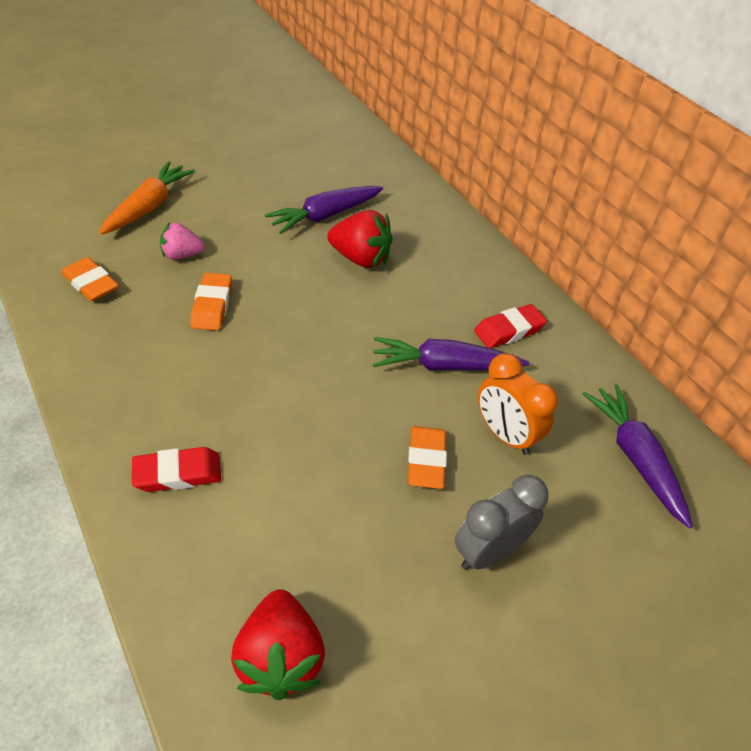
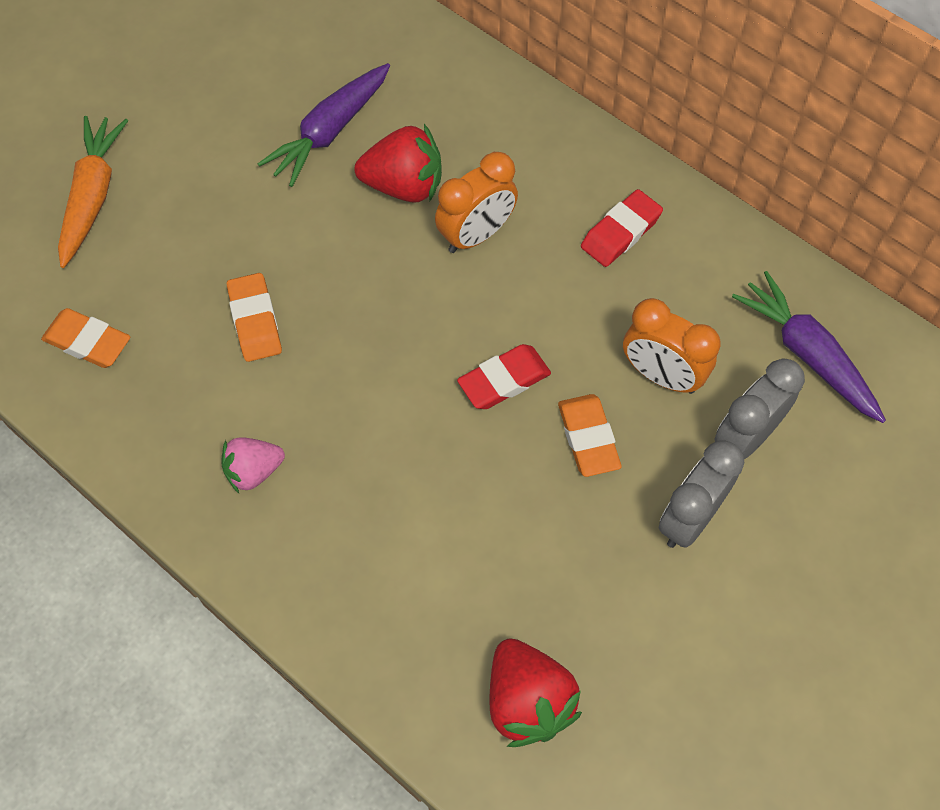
camera: 15 degrees left, 15 degrees up
red eraser [132,447,221,492] -> red eraser moved to [457,344,551,409]
pink strawberry [160,222,205,260] -> pink strawberry moved to [221,437,285,493]
purple carrot [373,337,529,370] -> none
none -> orange clock [435,152,518,253]
none -> grey clock [715,358,805,459]

